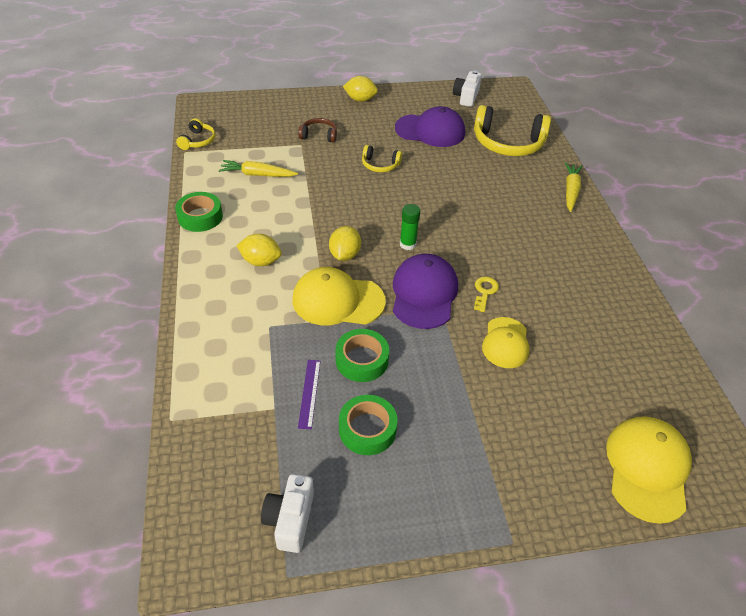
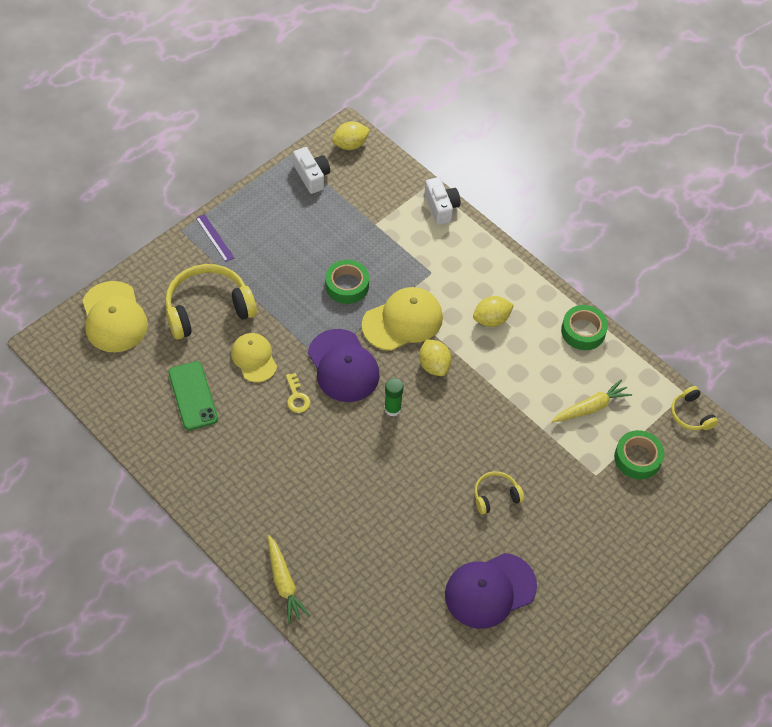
camera: 145 degrees right, 10 degrees up
brown headphones [298,118,337,143] -> none
purple ruler [298,360,321,429] -> purple ruler moved to [196,214,234,262]
green tape [339,395,398,455] -> green tape moved to [614,430,664,480]
yellow lemon [343,76,378,102] -> yellow lemon moved to [332,121,370,150]
white camera [453,71,482,107] -> white camera moved to [425,177,461,225]
yellow headphones [474,105,551,156] -> yellow headphones moved to [165,264,257,340]
none -> green phone [168,361,218,430]

